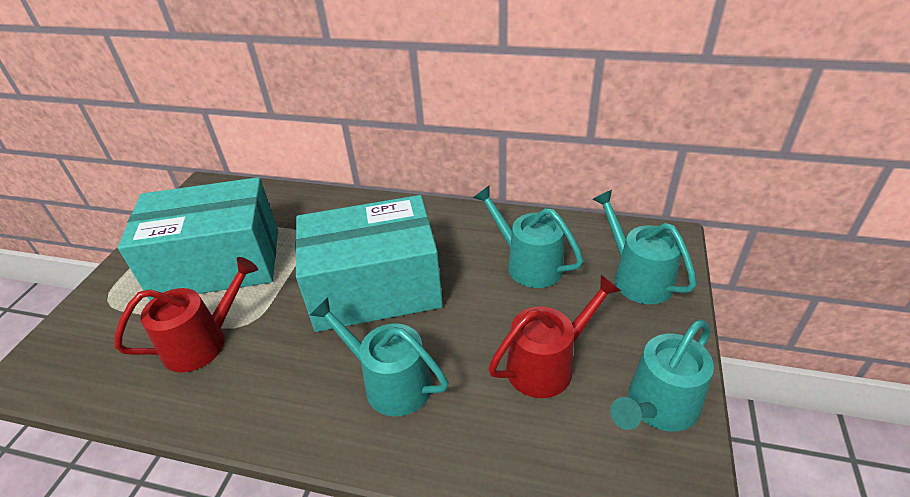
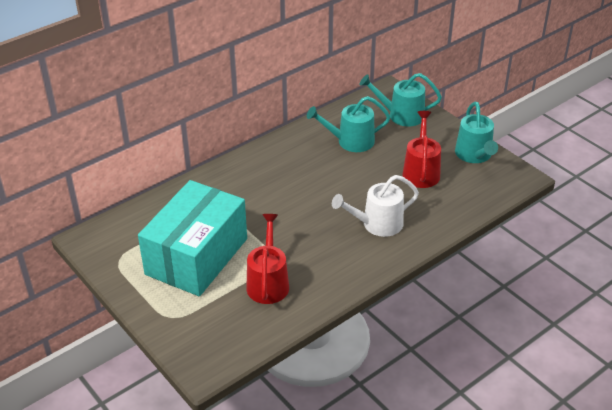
camera: 55 degrees left, 0 degrees up
turquoise box [295,195,443,332] -> none
turquoise watering can [310,297,448,417] -> white watering can [332,175,419,237]

